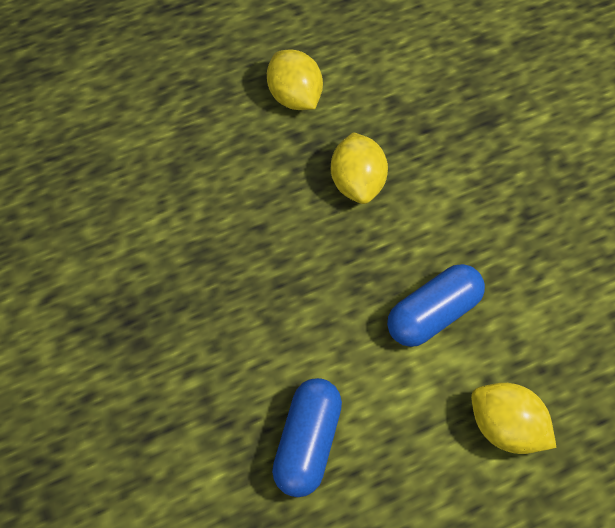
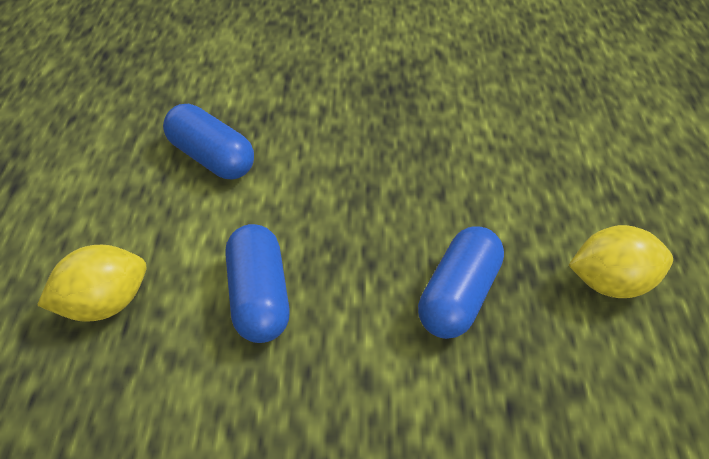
camera: 115 degrees right, 15 degrees down
yellow lemon [331,132,388,204] -> blue capsule [418,226,504,339]

